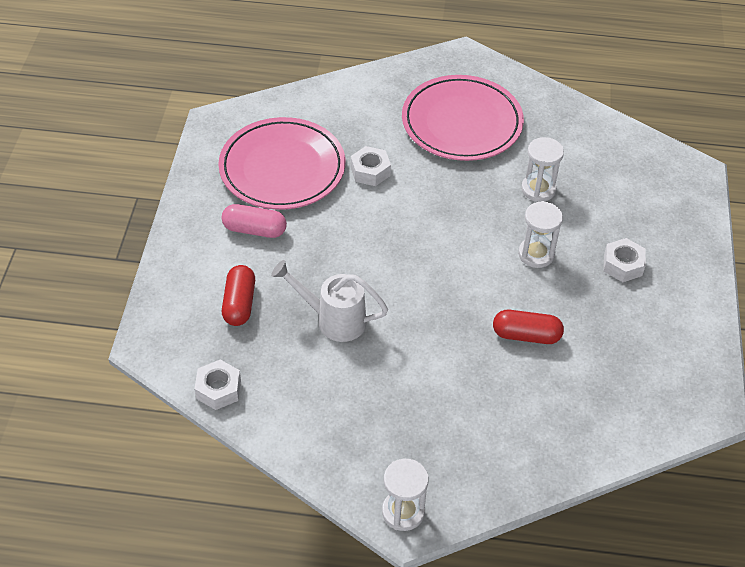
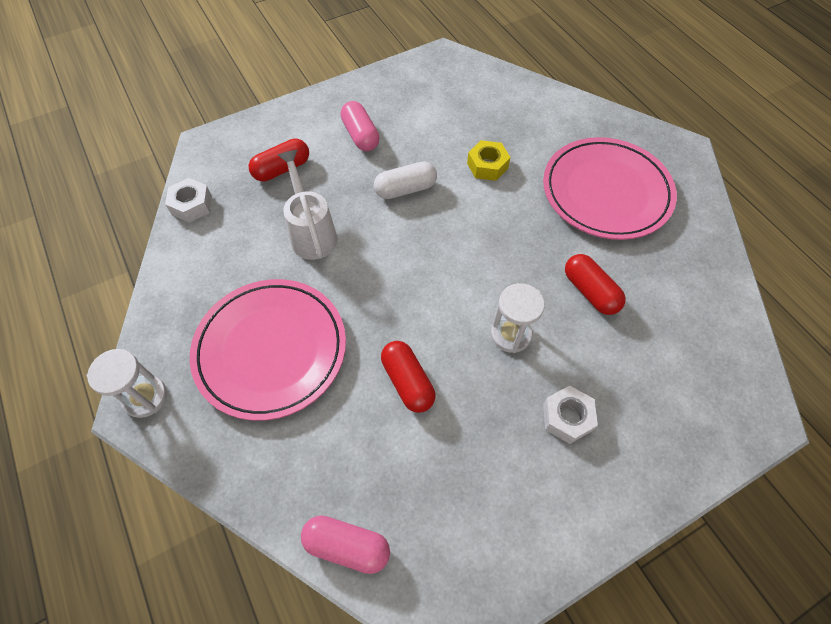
camera: 55 degrees right, 10 degrees up
pink plate [218,117,345,210] -> pink plate moved to [190,279,346,421]
white nut [351,146,391,186] -> yellow nut [467,140,511,181]
white hourglass [521,137,564,202] -> red capsule [565,254,626,315]
none -> pink capsule [301,516,390,574]
none -> white capsule [374,162,437,199]

